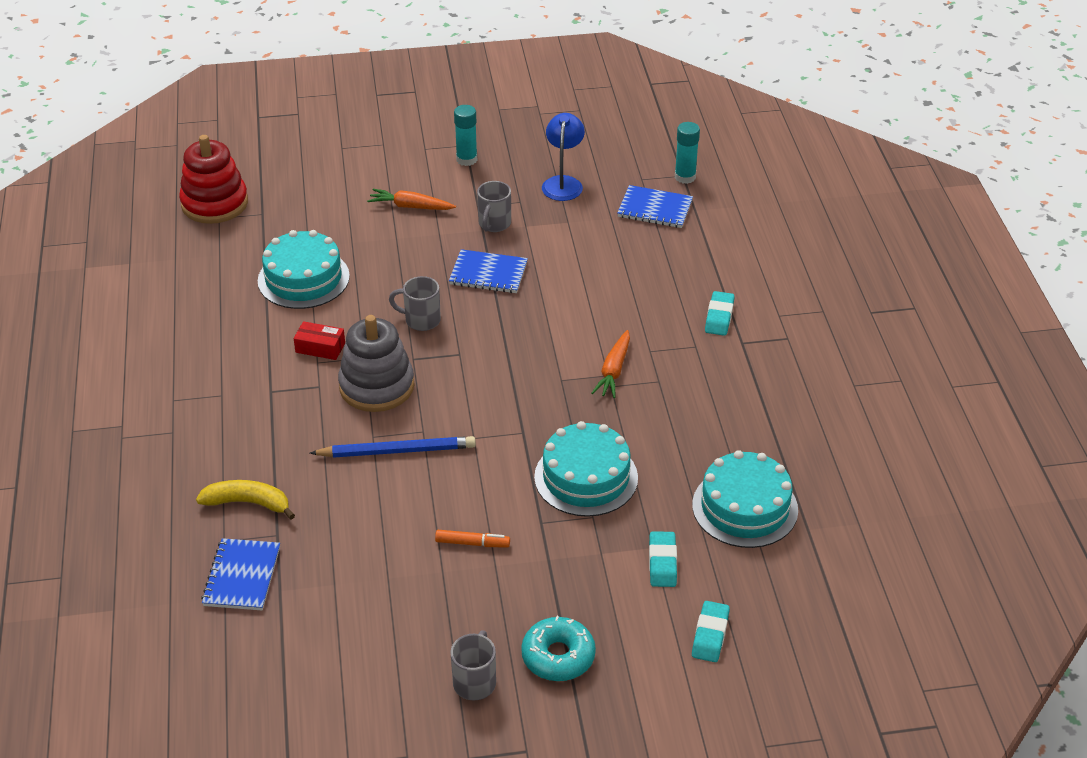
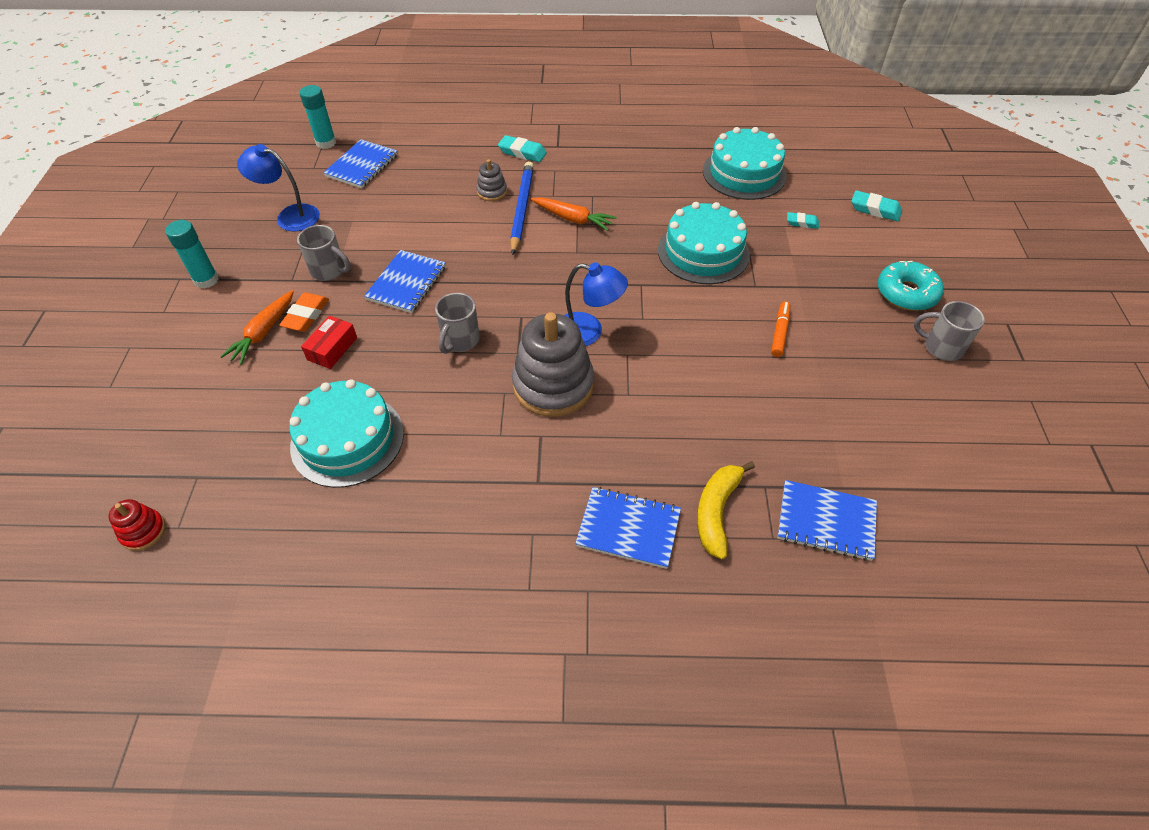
camera: 80 degrees left, 10 degrees up
red stacking toy [179,135,248,224] -> red stacking toy [109,499,166,551], size x0.46
red box [294,321,345,360] -> red box moved to [301,316,357,369]
blue pencil [310,436,476,458] -> blue pencil moved to [510,161,534,255]
turquoise eraser [649,531,677,587] -> turquoise eraser [787,212,819,229], size x0.64
none -> orange eraser [279,292,329,332]
none -> grey stacking toy [477,159,507,201]
none -> blue lamp [564,262,628,346]
none -> blue notebook [575,487,681,569]

